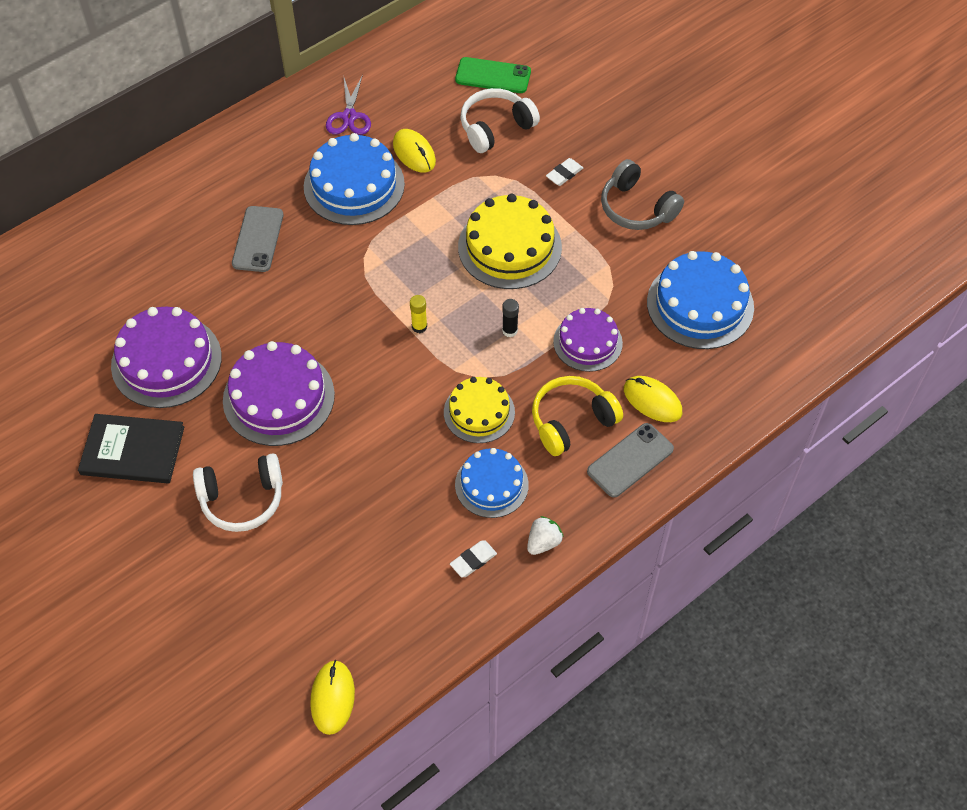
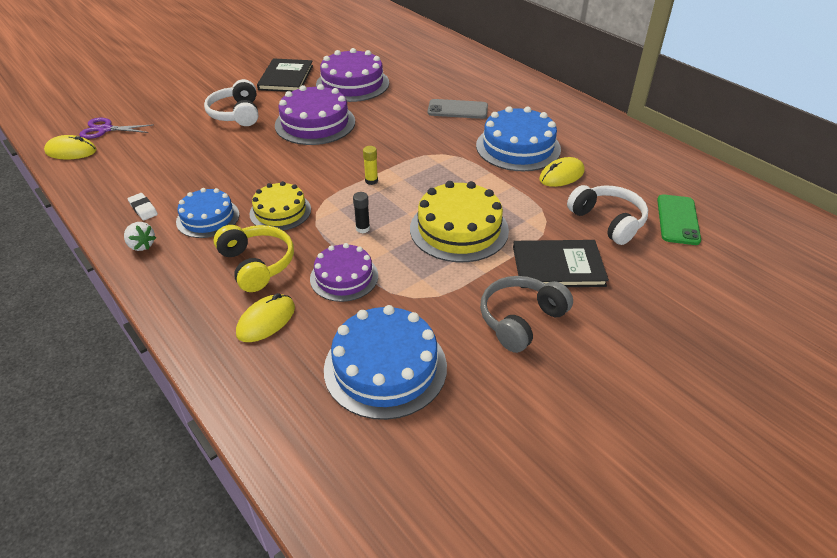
camera: 90 degrees right, 15 degrees down
purple scissors [326,75,371,135] -> purple scissors moved to [79,118,154,139]
white eraser [546,158,583,186] -> black book [513,240,609,288]
grey phone [587,423,674,497] -> none

